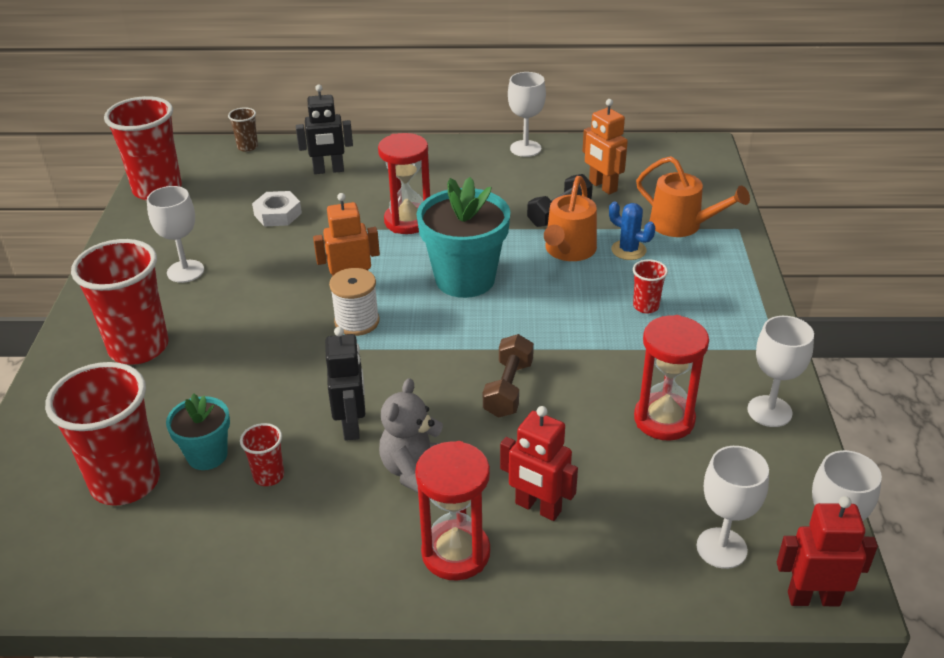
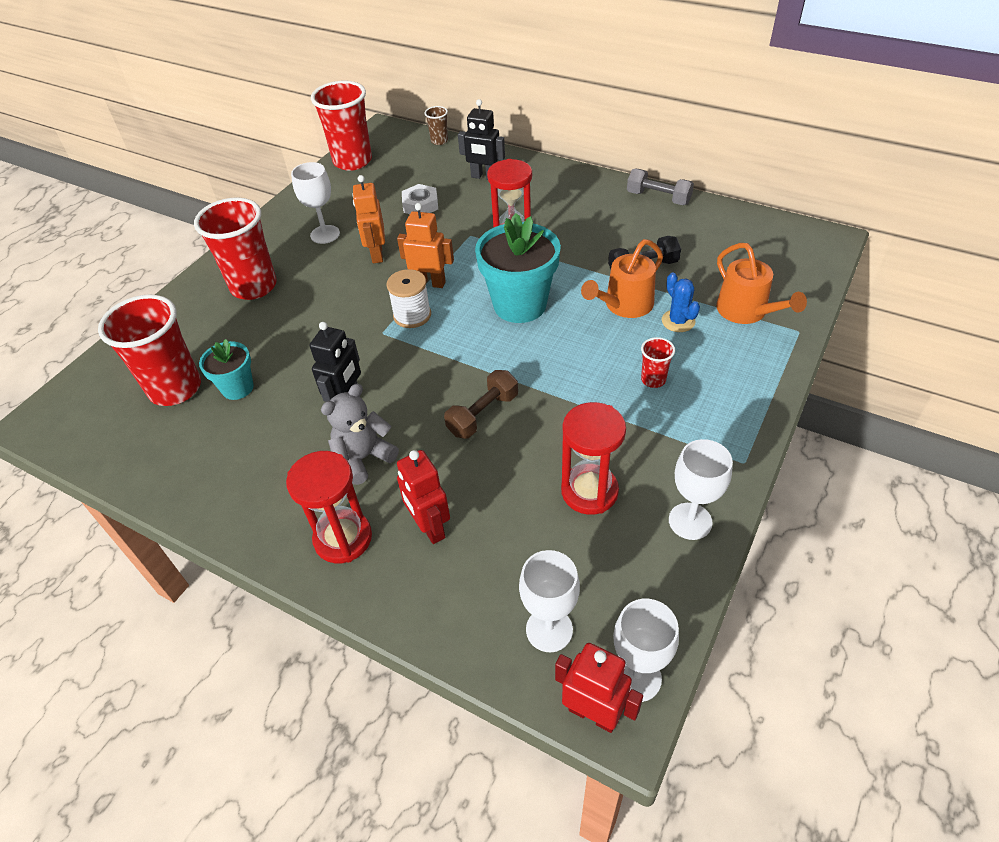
camera: 30 degrees right, 10 degrees up
red cup [240,423,284,486] -> none
white goblet [508,72,546,157] -> grey dumbbell [627,169,694,205]
orange robot [583,99,628,194] -> orange robot moved to [352,175,385,263]

